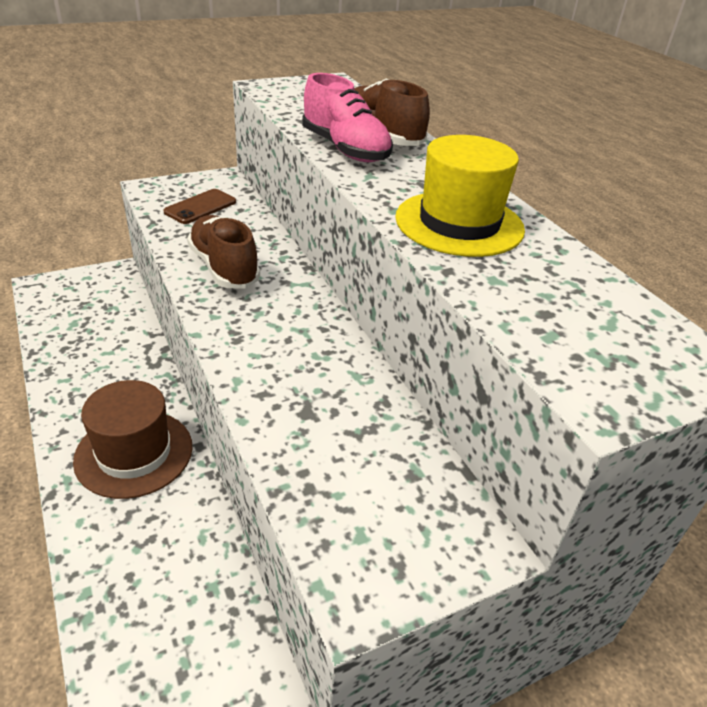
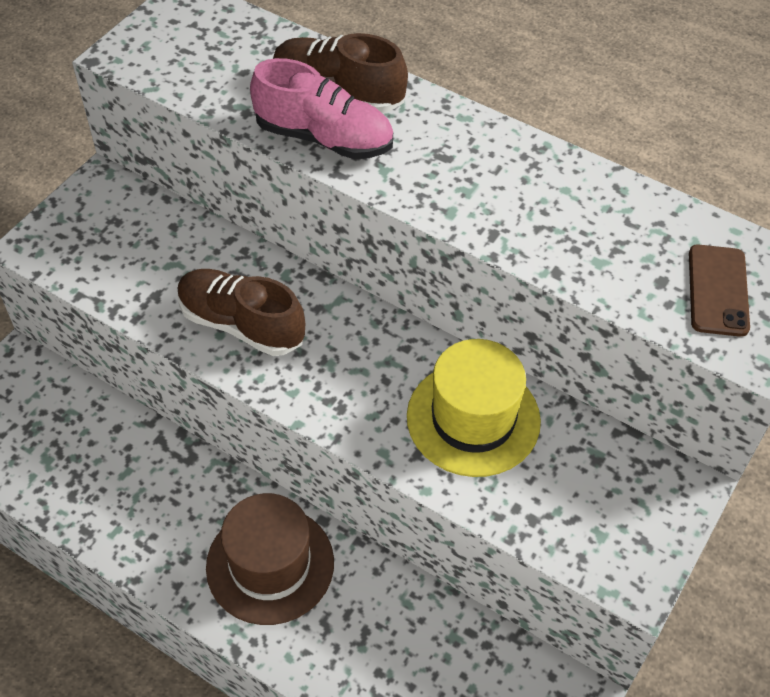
camera: 30 degrees left, 15 degrees up
brown phone [163,189,236,224] -> brown phone moved to [689,244,750,337]
yellow hat [395,135,525,257] -> yellow hat moved to [407,339,541,477]

